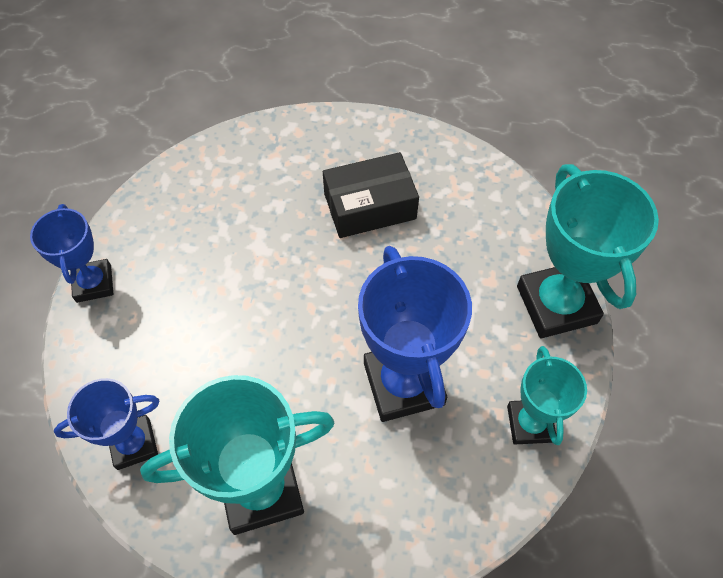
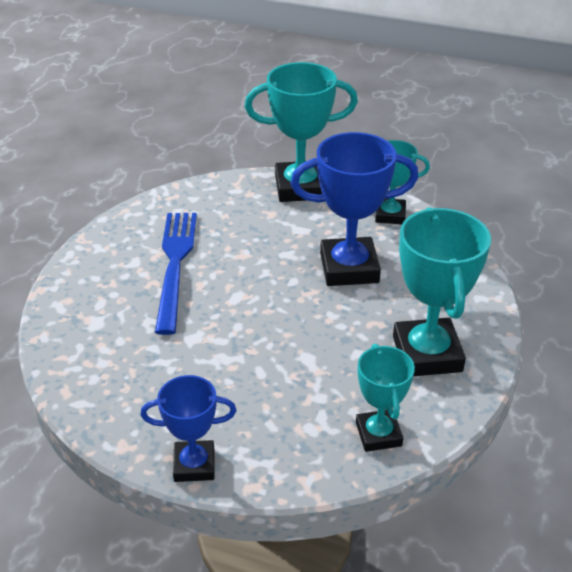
camera: 80 degrees left, 20 degrees down
blue trophy [54,378,159,470] -> turquoise trophy [356,344,415,452]
black box [323,152,419,238] -> blue fork [155,213,197,335]

